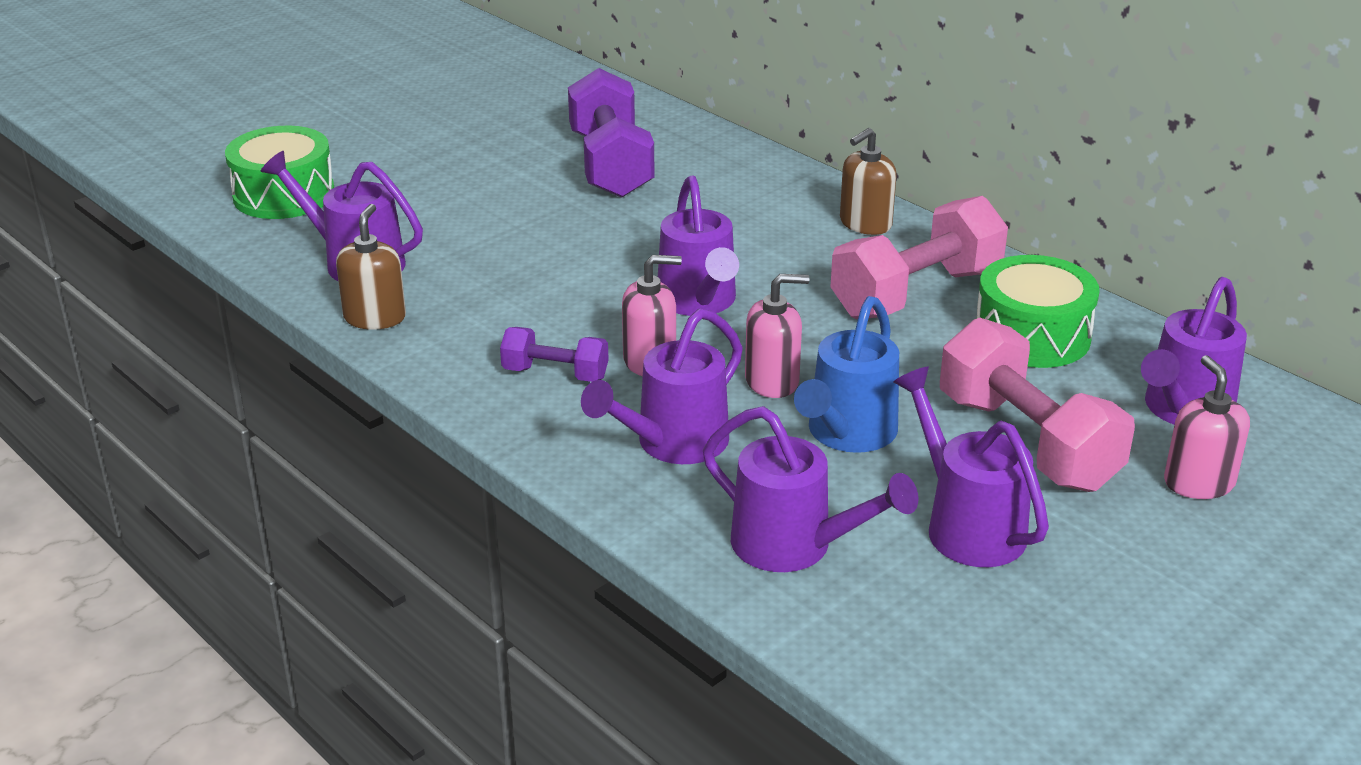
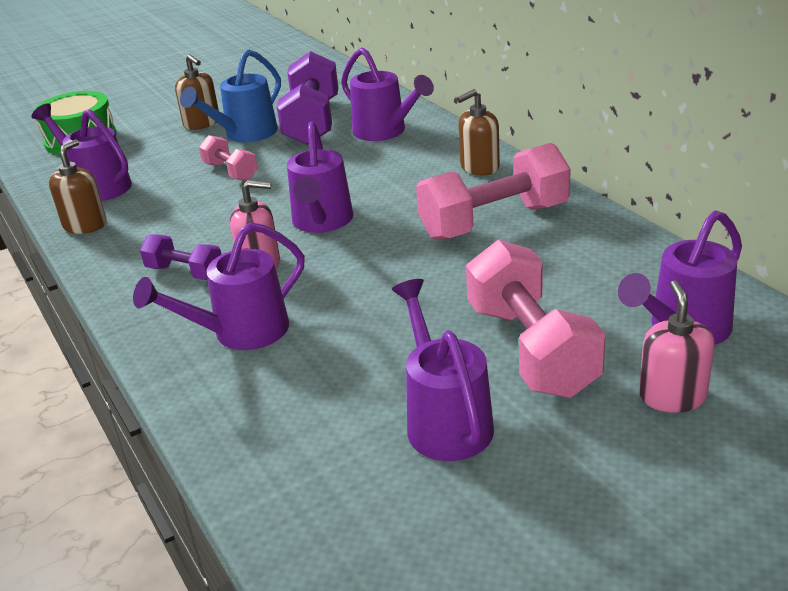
camera: 15 degrees right, 0 degrees up
purple watering can [703,406,919,572] -> purple watering can moved to [341,48,434,141]
pink soap dispenser [745,274,809,398] -> none
blue watering can [794,296,899,453] -> blue watering can moved to [180,49,281,142]
green drum [976,255,1100,368] -> none
none -> brown soap dispenser [175,54,219,130]
none -> pink dumbbell [199,135,258,181]

